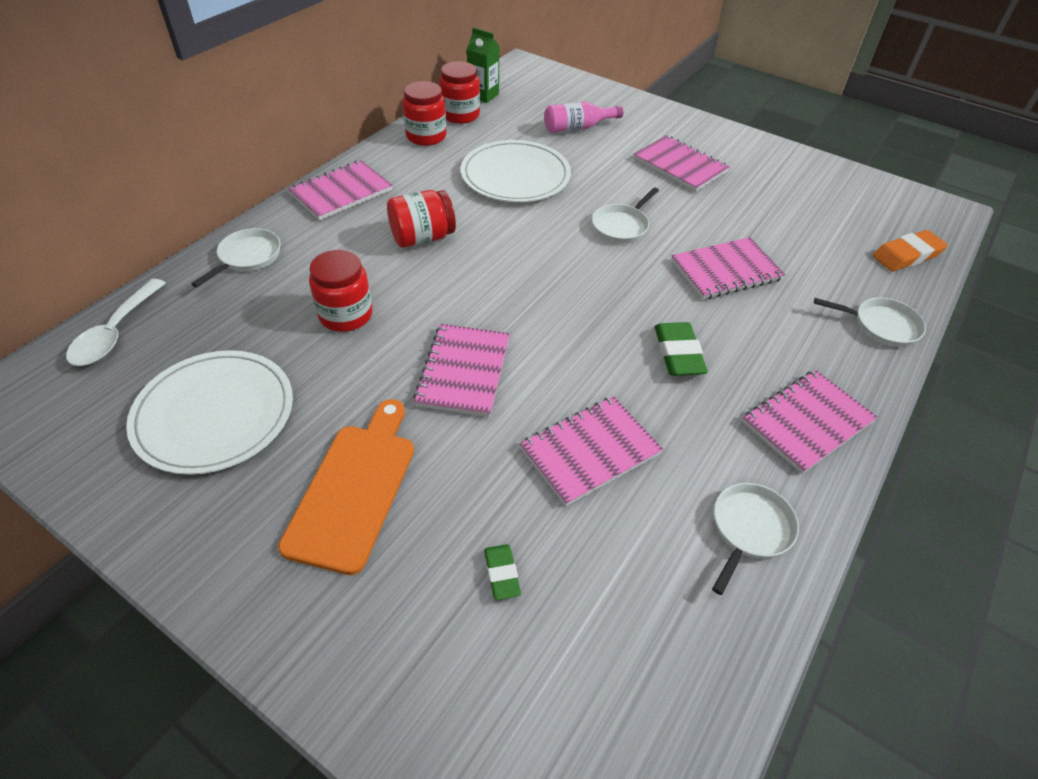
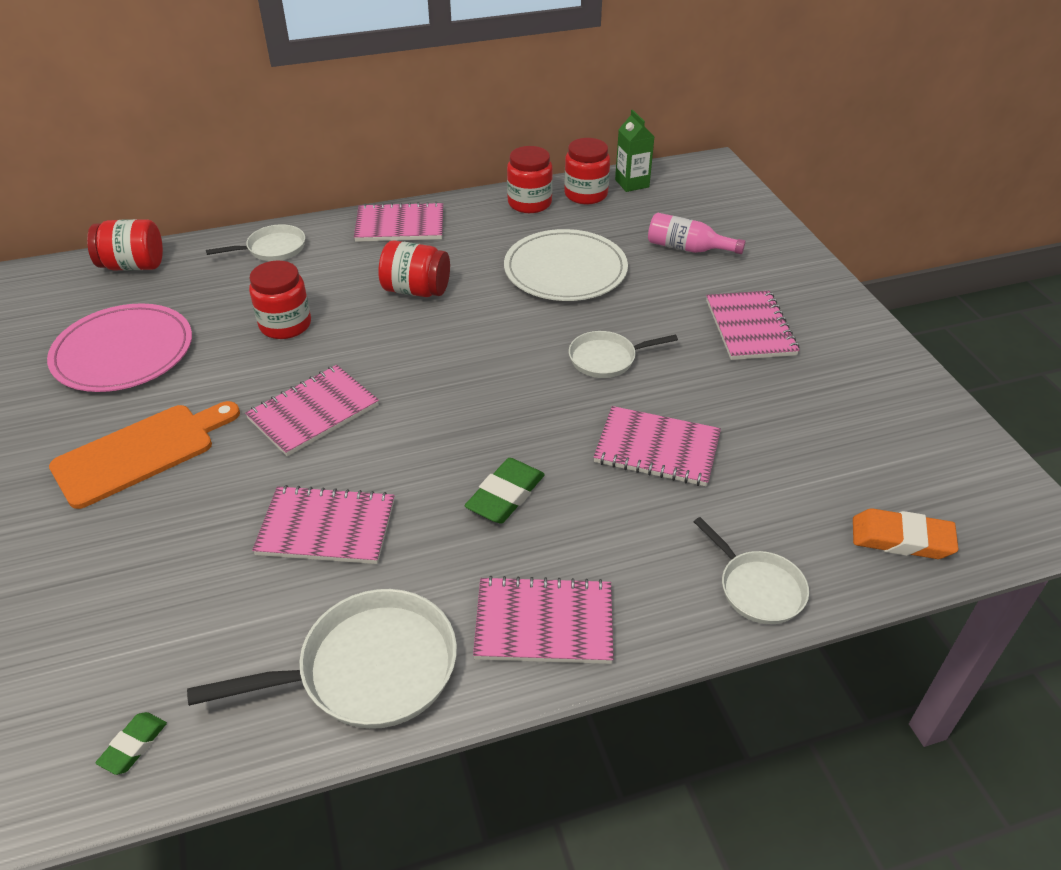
camera: 40 degrees right, 5 degrees down
white spoon [66,279,166,366] -> red jar [87,219,163,271]
white plate [126,350,293,475] -> pink plate [47,303,192,392]
green eraser [484,544,521,600] -> green eraser moved to [96,712,167,775]
white pan [712,483,799,595] -> white pan [187,589,457,729], size x1.69

